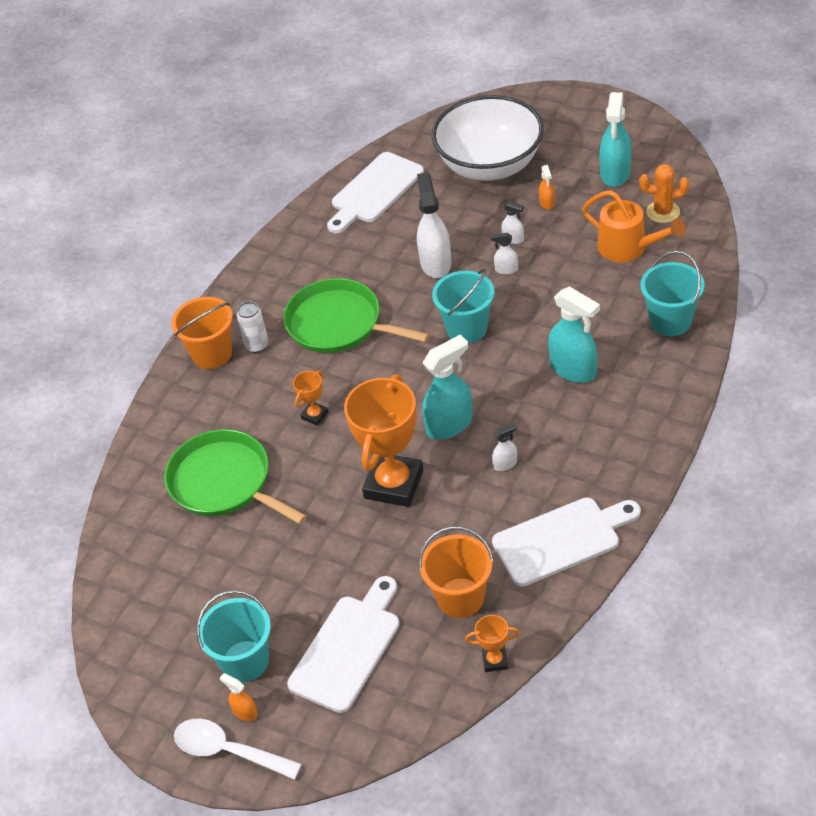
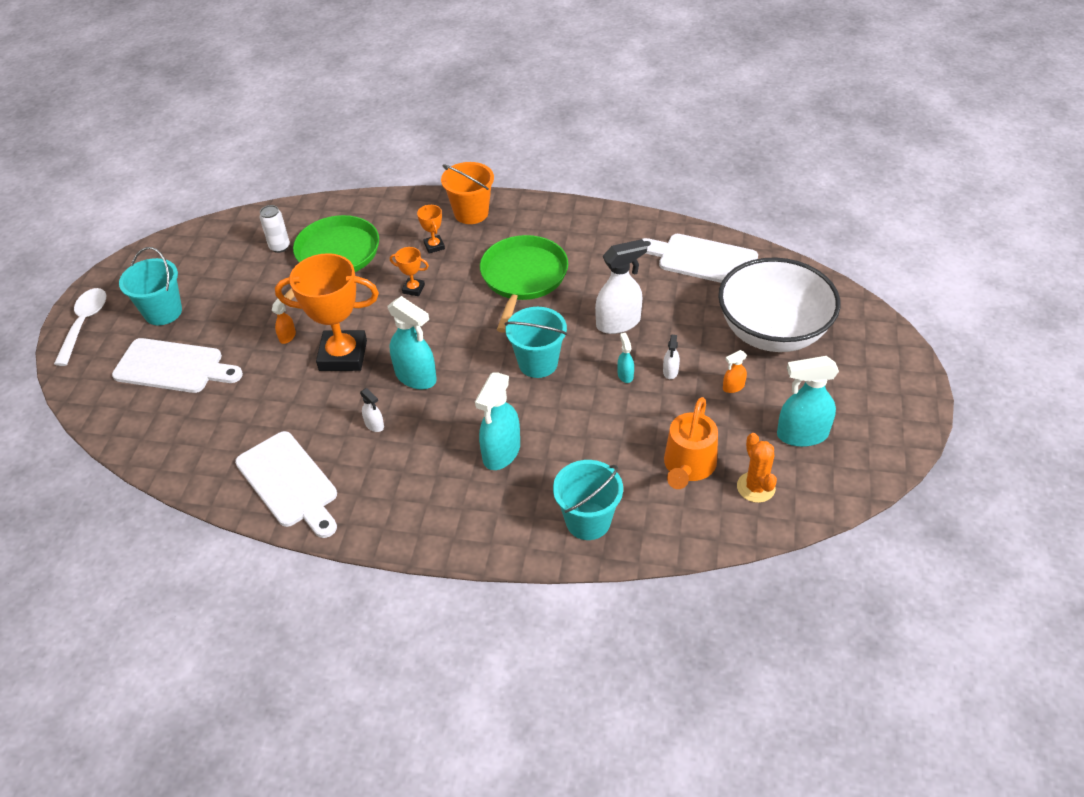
camera: 70 degrees right, 0 degrees up
orange spray bottle [220,673,258,721] -> orange spray bottle moved to [272,299,296,344]
white can [237,302,269,353] -> white can moved to [260,205,290,253]
orange bucket [419,526,494,618] -> none
orange trophy [465,615,520,672] -> orange trophy moved to [417,205,445,253]
white spray bottle [491,233,518,275] -> turquoise spray bottle [617,333,634,383]

